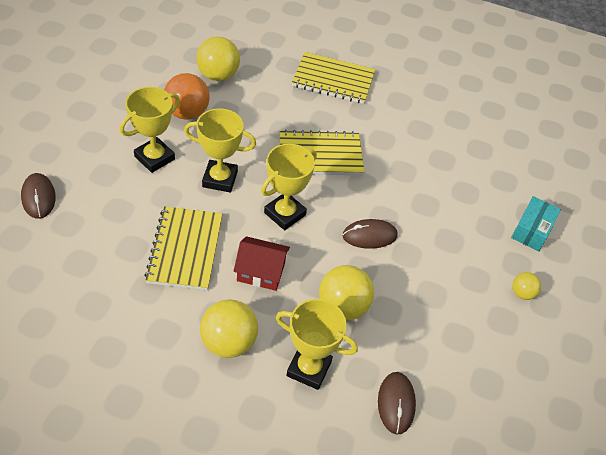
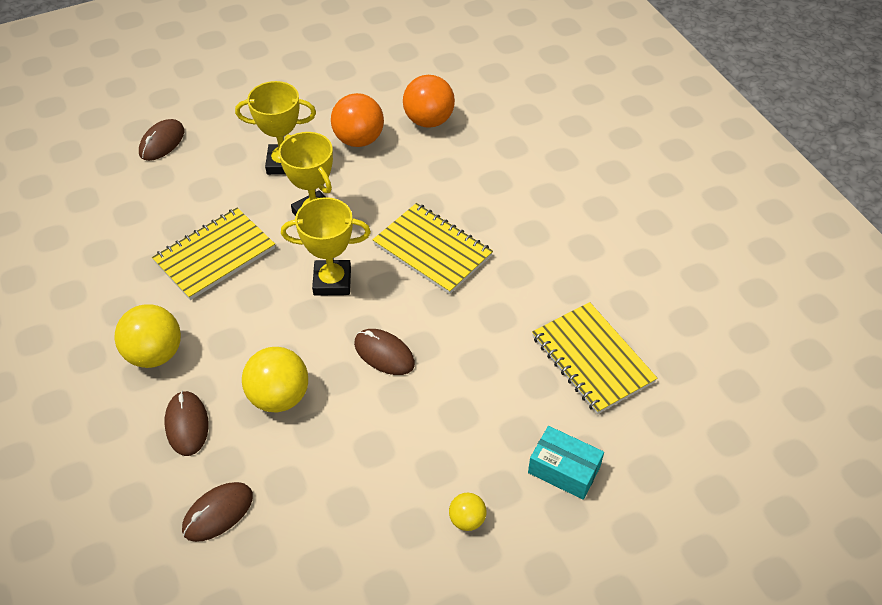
camera: 50 degrees right, 0 degrees up
yellow ball [196,36,240,81] -> orange ball [403,75,455,128]
red house [234,236,290,291] -> none
yellow trophy [276,299,358,390] -> brown mouse [165,391,209,456]
yellow notebook [292,52,375,104] -> yellow notebook moved to [532,302,658,414]
turquoise box [511,196,561,251] -> turquoise box turned 45 degrees clockwise [528,426,604,500]

